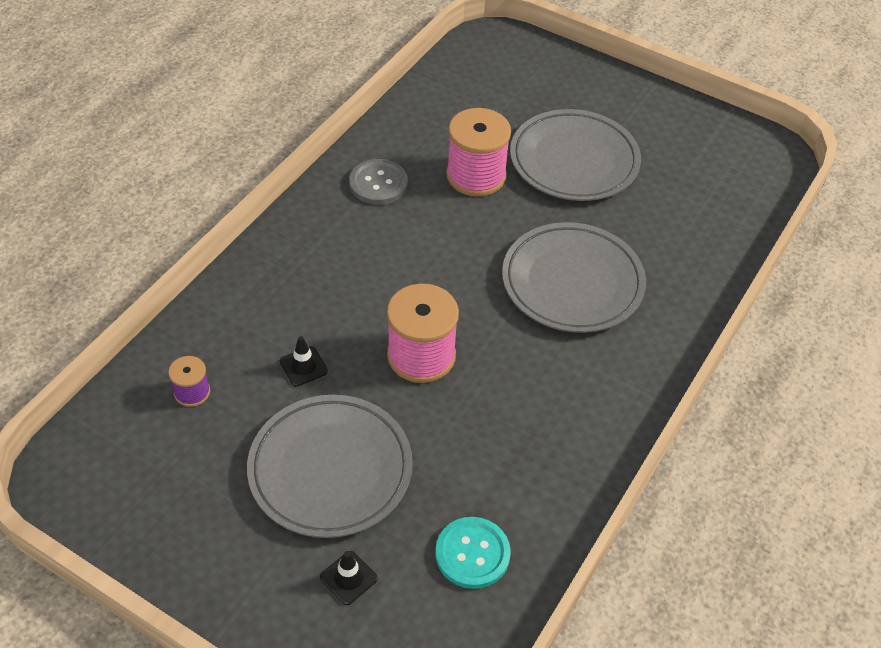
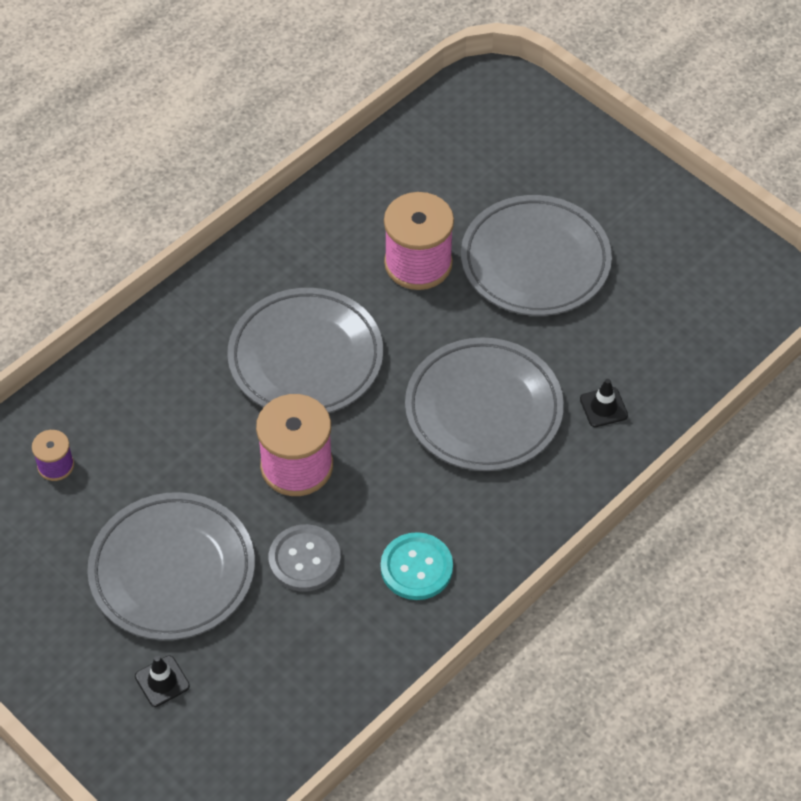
camera: 15 degrees right, 5 degrees up
black traffic cone [280,336,328,387] -> black traffic cone moved to [580,379,628,427]
grey button [349,159,408,205] -> grey button moved to [269,524,341,592]
turquoise button [435,517,511,589] -> turquoise button moved to [381,532,453,600]
none -> grey plate [227,288,383,413]

